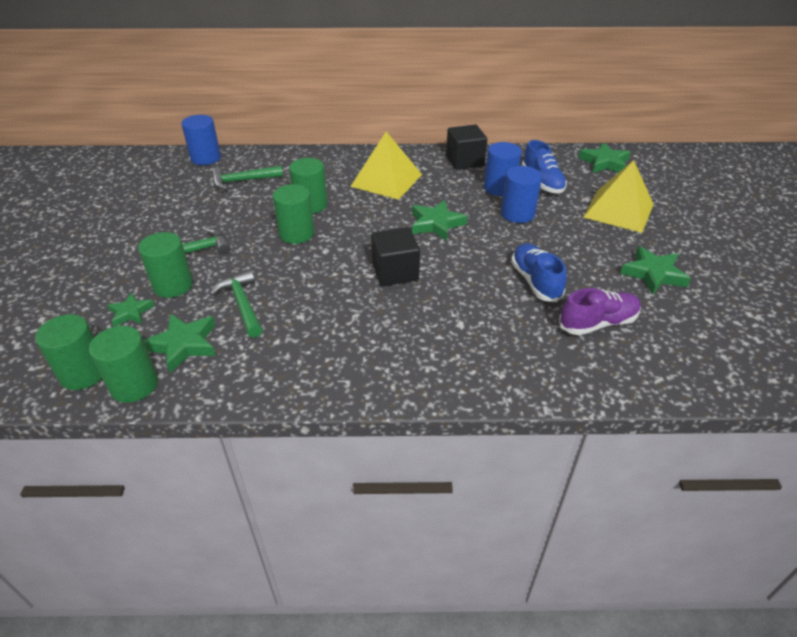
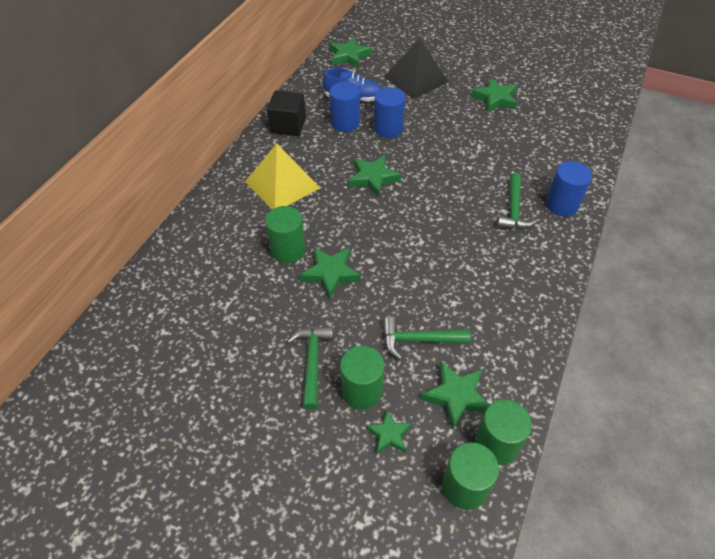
camera: 65 degrees left, 10 degrees up
blue cylinder [181,115,221,165] -> blue cylinder moved to [546,161,592,216]
green hammer [212,165,283,190] -> green hammer moved to [497,173,538,229]
green cylinder [273,184,314,244] -> green star [300,247,361,299]
black cube [371,227,420,286] -> none
blue shoe [511,243,567,302] -> none
purple shoe [559,288,641,335] -> none
yellow pyramid [583,160,654,233] -> black pyramid [384,38,448,99]

